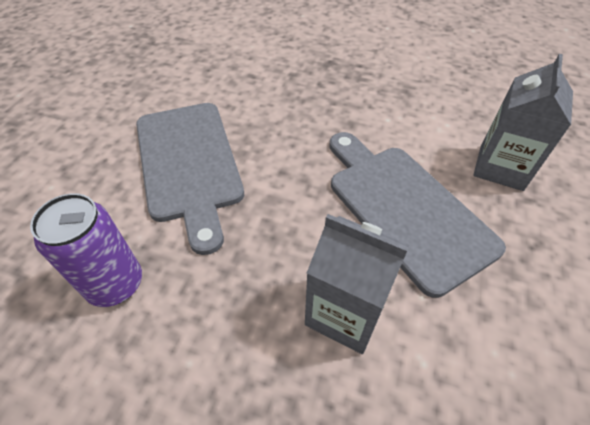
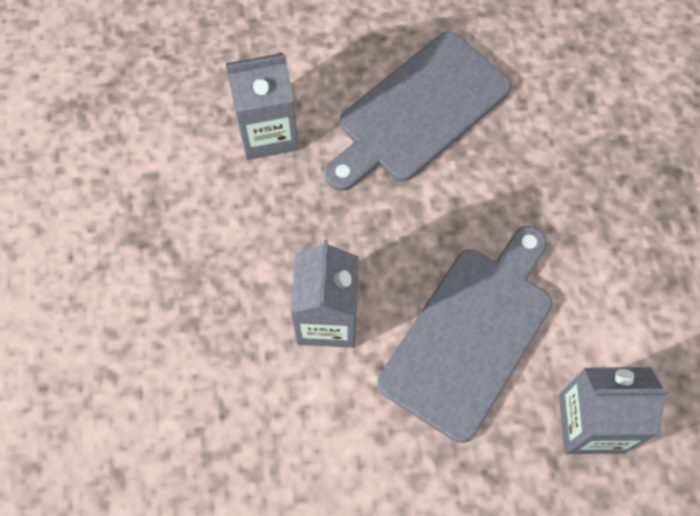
camera: 65 degrees right, 15 degrees up
purple can [30,193,142,307] -> grey carton [226,53,299,160]

